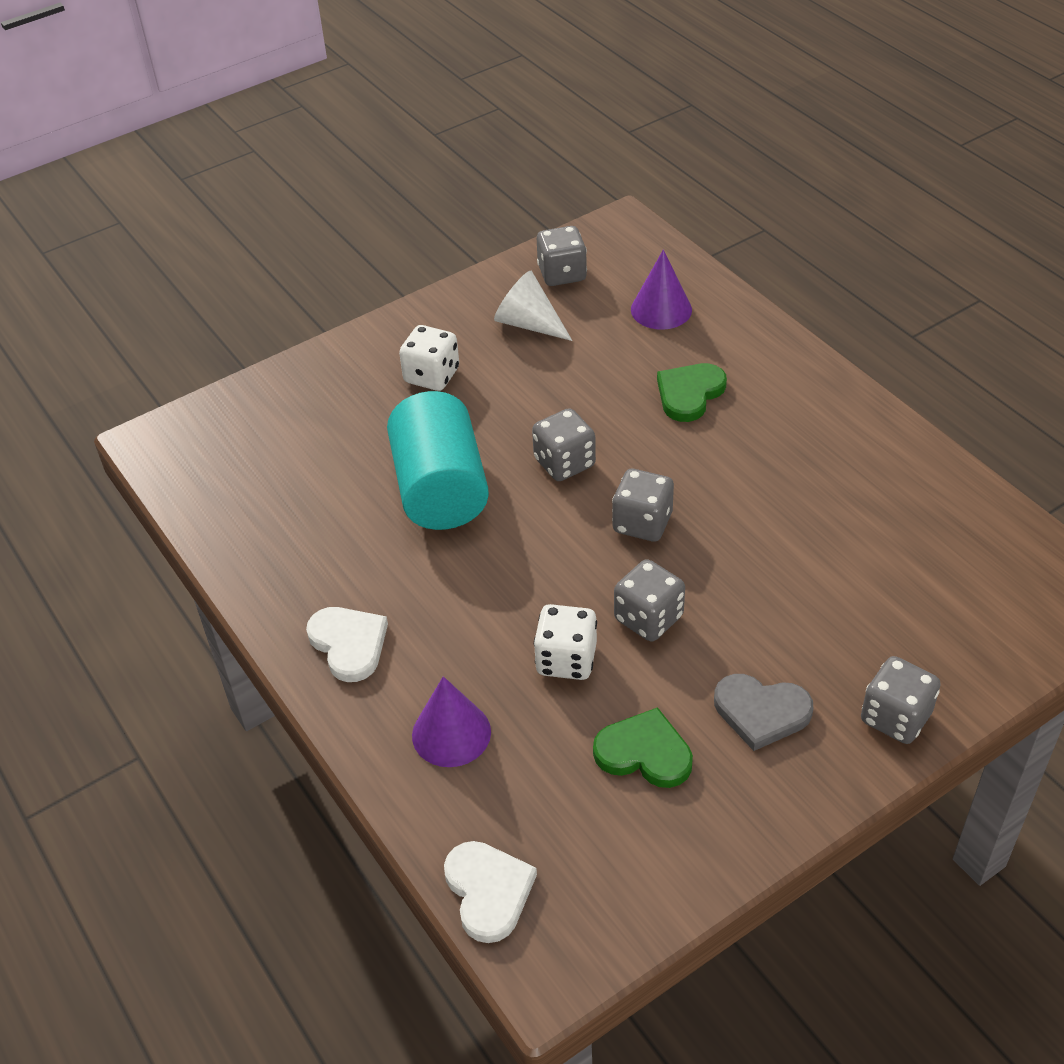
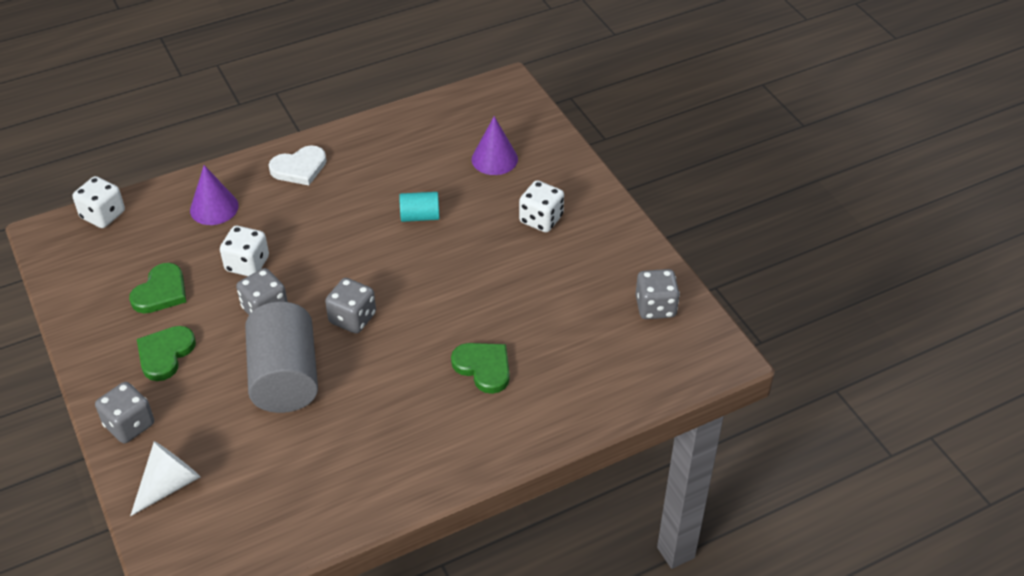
camera: 95 degrees right, 0 degrees up
turquoise cylinder [387,391,489,530] -> turquoise cylinder [399,192,440,222], size x0.47
white heart [444,841,537,943] -> white dice [72,176,125,228]
white cone [494,271,572,341] -> white cone moved to [130,441,200,516]
grey dice [532,408,596,481] -> none
purple cone [631,250,692,330] -> purple cone moved to [472,116,518,175]
grey heart [714,674,813,751] -> green heart [137,326,196,381]
none -> grey cylinder [245,302,318,413]

